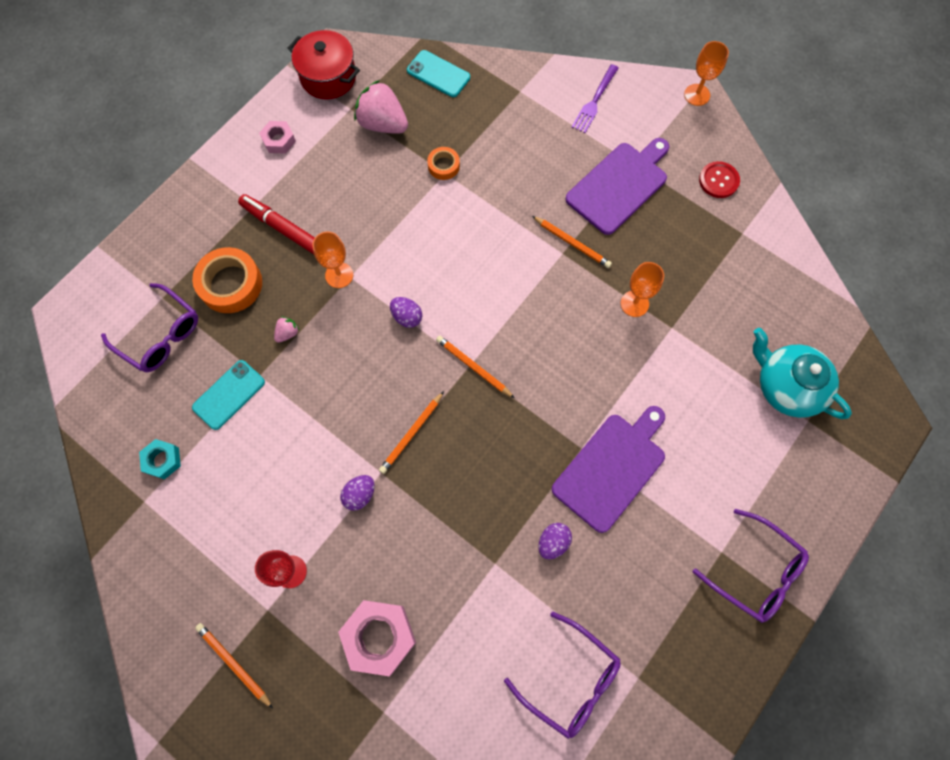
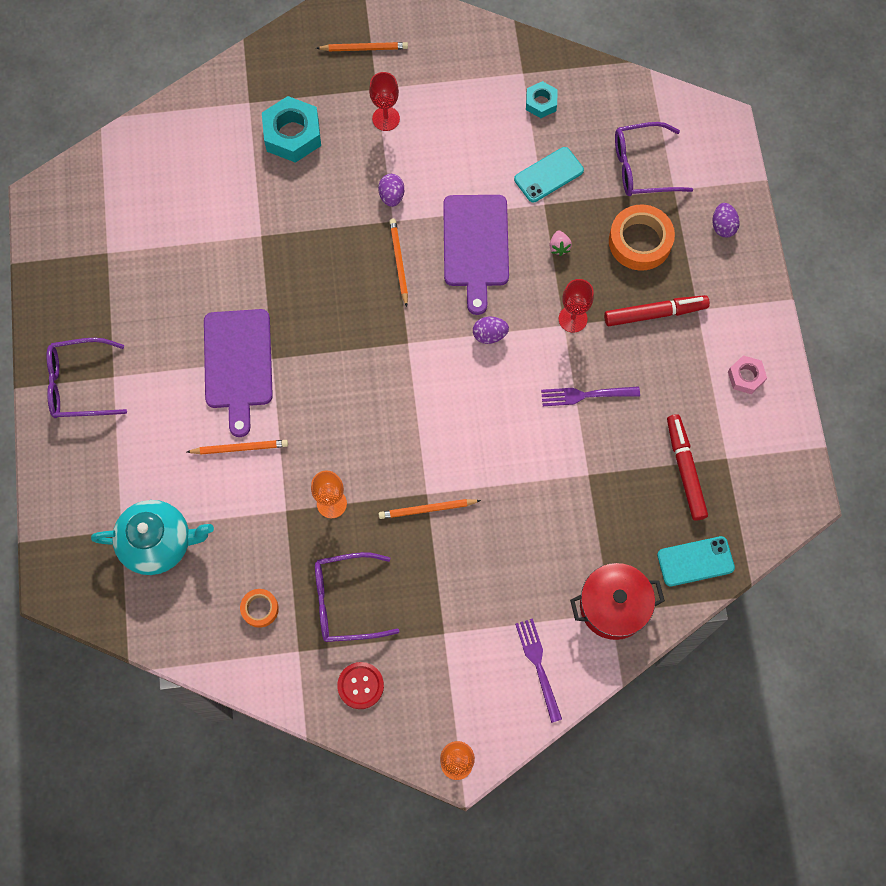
camera: 135 degrees right, 0 degrees up
turquoise phone [192,360,265,430] -> turquoise phone turned 60 degrees clockwise [514,147,584,202]
red pot [288,30,360,100] -> red pot moved to [570,563,665,640]
orange goblet [313,231,353,288] -> red goblet [559,279,594,333]
pink nut [338,600,416,676] -> turquoise nut [262,96,321,163]
pink strawberry [354,80,408,134] -> red marker [667,414,708,521]
orange tape [427,147,460,180] -> orange tape moved to [240,589,279,628]
orange pencil [436,335,514,398] -> orange pencil moved to [187,440,288,454]
purple glasses [504,612,621,739] -> purple glasses moved to [315,552,400,642]
purple egg [538,523,572,560] -> purple egg moved to [712,203,740,238]
purple cutting board [565,138,669,235] -> purple cutting board moved to [443,195,509,315]
none -> purple fork [541,386,640,406]

